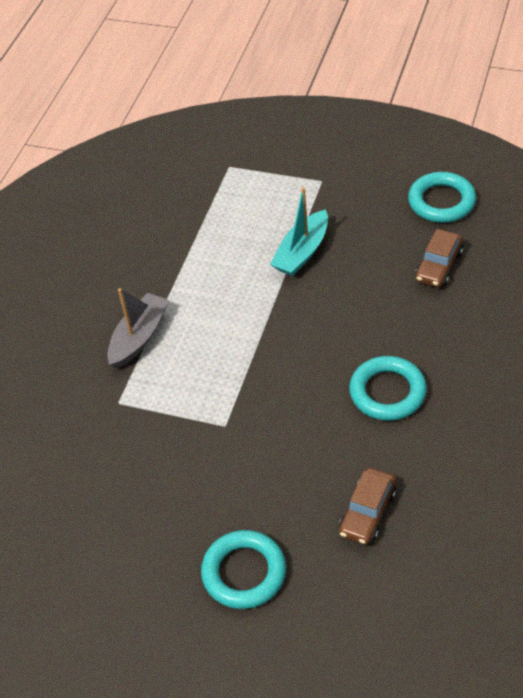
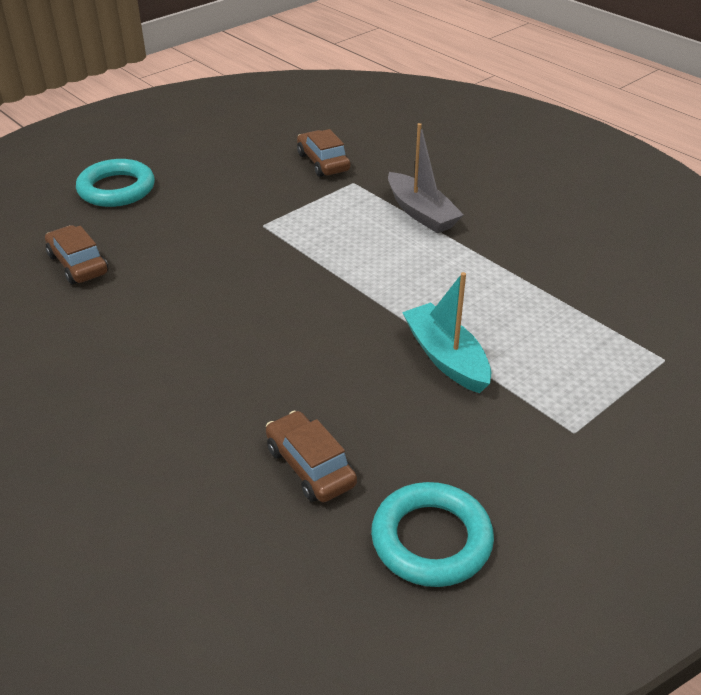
camera: 115 degrees right, 10 degrees down
turquoise ring [349,356,427,421] -> none
none -> brown car [297,129,350,177]

